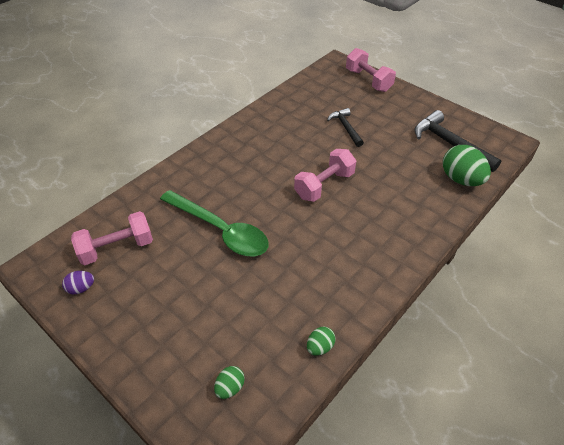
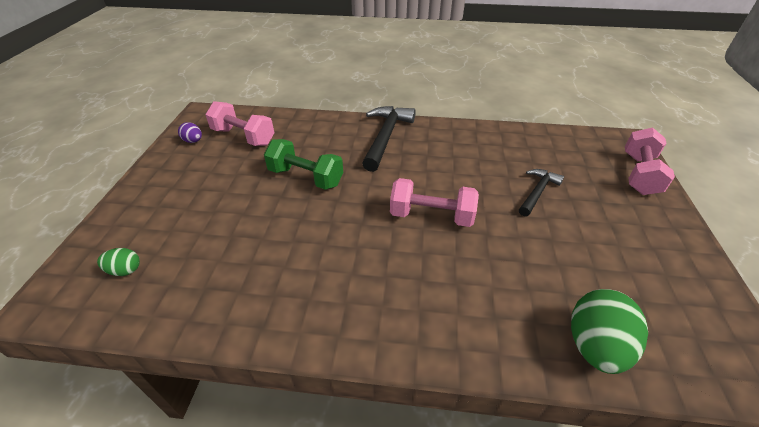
camera: 55 degrees right, 5 degrees down
green spoon [160,190,269,256] -> green dumbbell [264,139,343,190]
green egg [307,327,336,356] -> none
black hammer [415,110,502,172] -> black hammer moved to [362,106,416,172]

